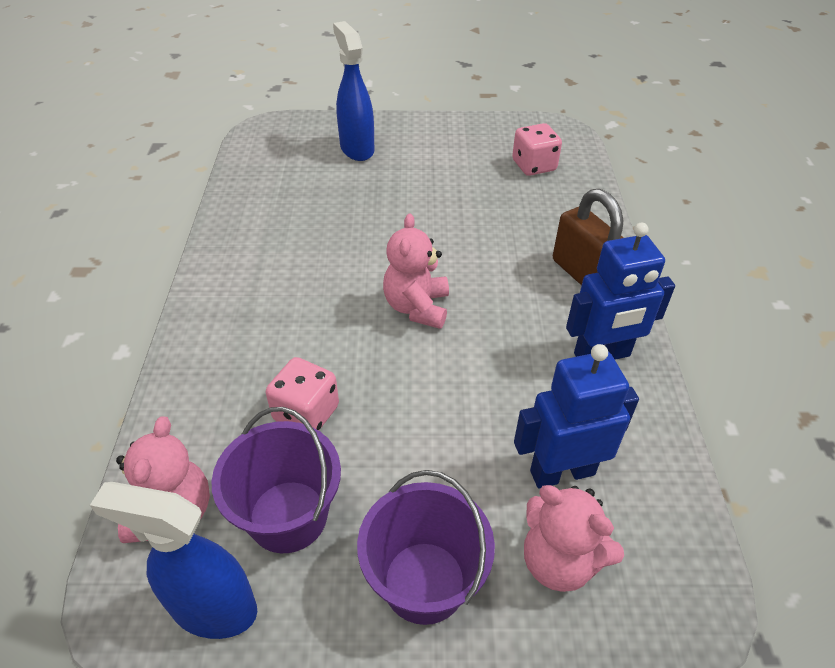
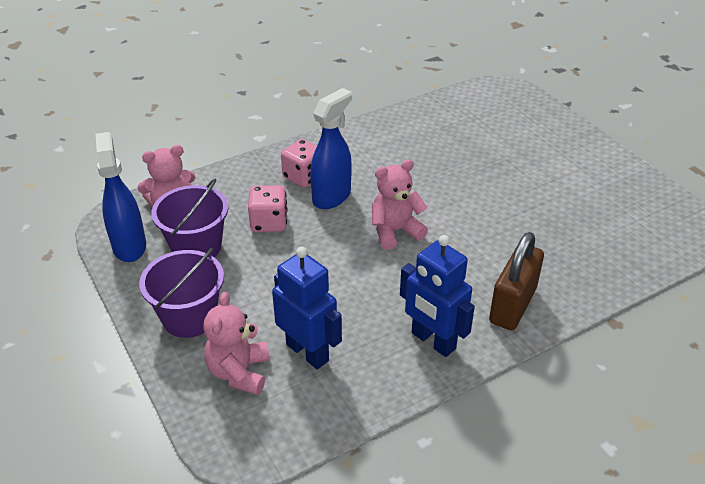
camera: 60 degrees right, 5 degrees down
blue spray bottle [333,21,374,161] -> blue spray bottle moved to [310,88,352,209]
pink dice [512,123,562,176] -> pink dice moved to [281,139,317,188]

